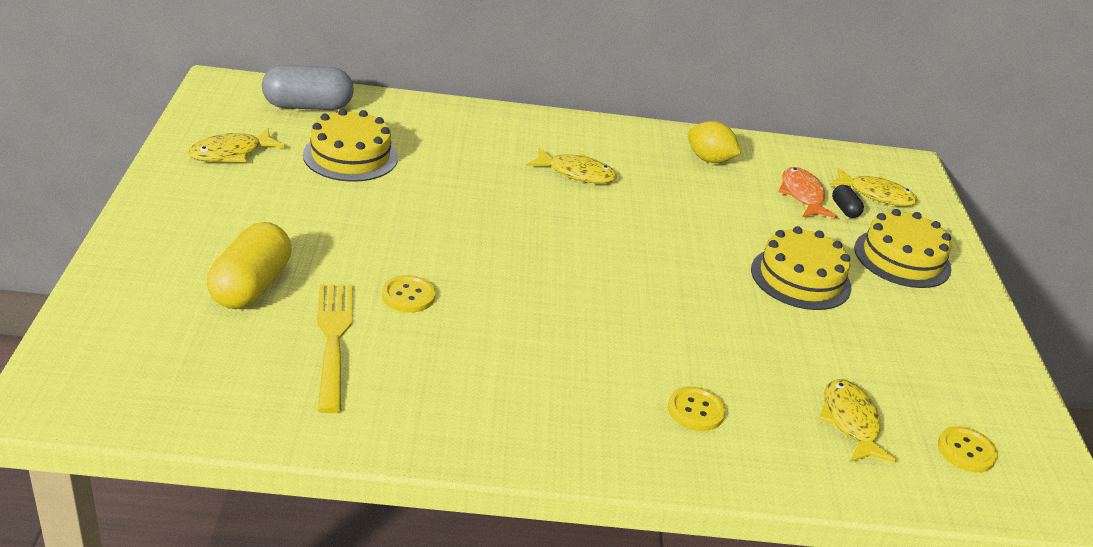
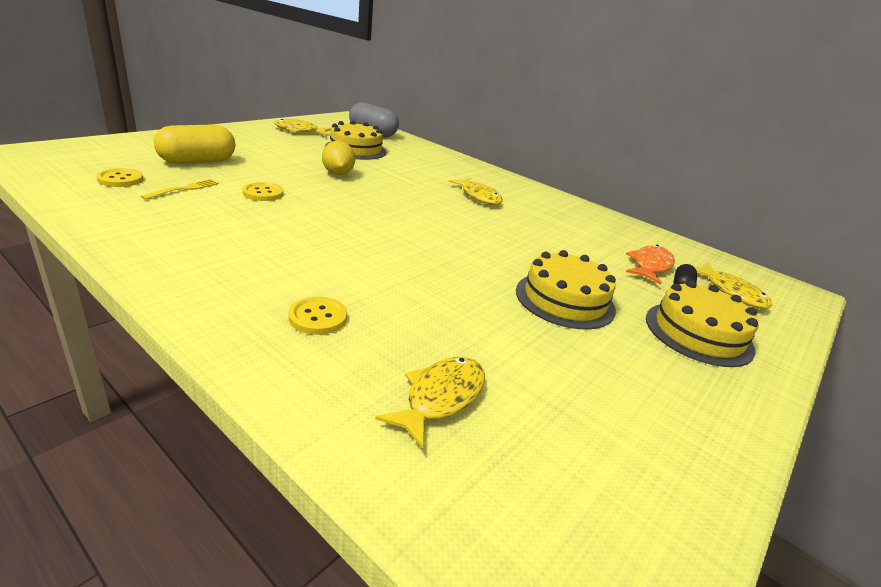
camera: 40 degrees right, 5 degrees down
yellow fork [317,284,353,413] -> yellow fork [141,179,219,200], size x0.56
yellow lemon [688,121,741,163] -> yellow lemon moved to [322,141,355,175]
yellow button [938,426,998,472] -> yellow button moved to [97,168,144,187]

